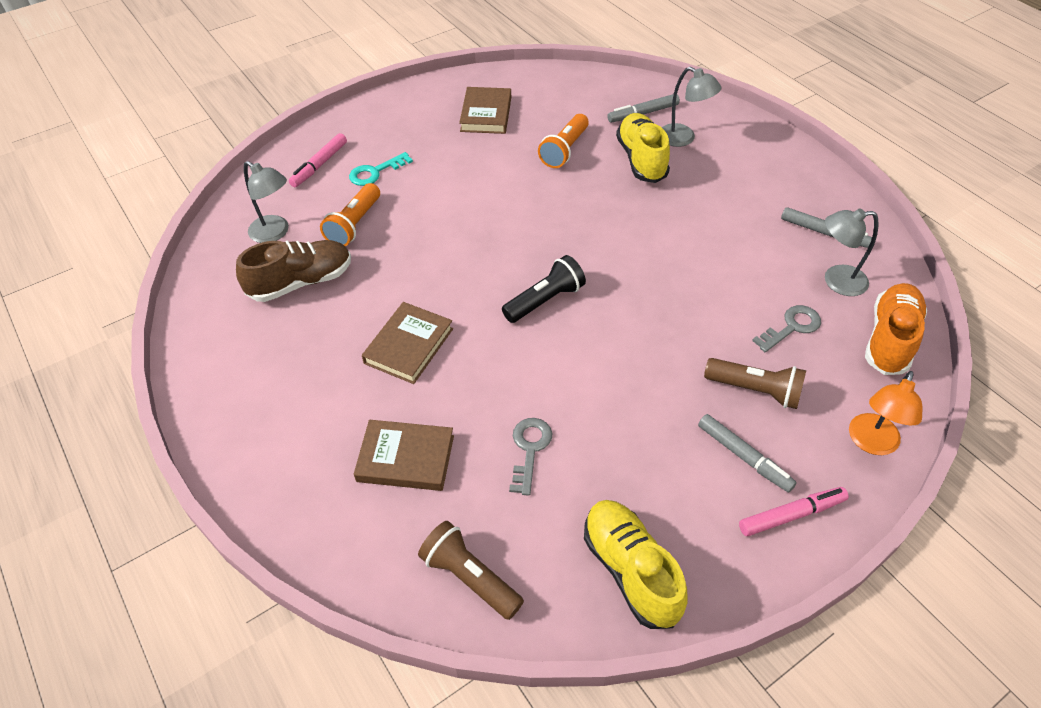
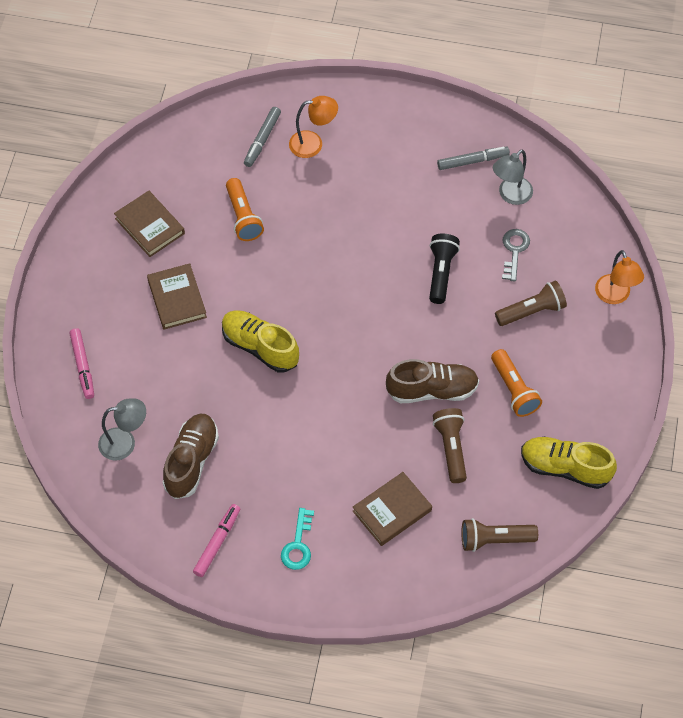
camera: 45 degrees left, 10 degrees up
orange flashlight [320,183,380,246] -> orange flashlight moved to [491,349,542,417]
turquoise key [349,152,413,186] -> turquoise key moved to [281,508,314,570]
brown book [362,302,453,384] -> brown book moved to [147,263,207,330]
black flashlight [502,255,586,323] -> black flashlight moved to [429,233,460,304]
grey key [509,418,553,496] -> brown flashlight [433,408,467,483]
yellow shoe [616,113,670,183] -> yellow shoe moved to [222,310,299,373]
grey lamp [662,67,722,147] -> orange lamp [289,96,338,158]
grey marker [698,414,797,492] -> none
pink marker [739,487,849,536] -> pink marker moved to [193,504,240,577]
orange shoe [865,283,927,375] -> none
none -> brown shoe [386,359,479,403]

